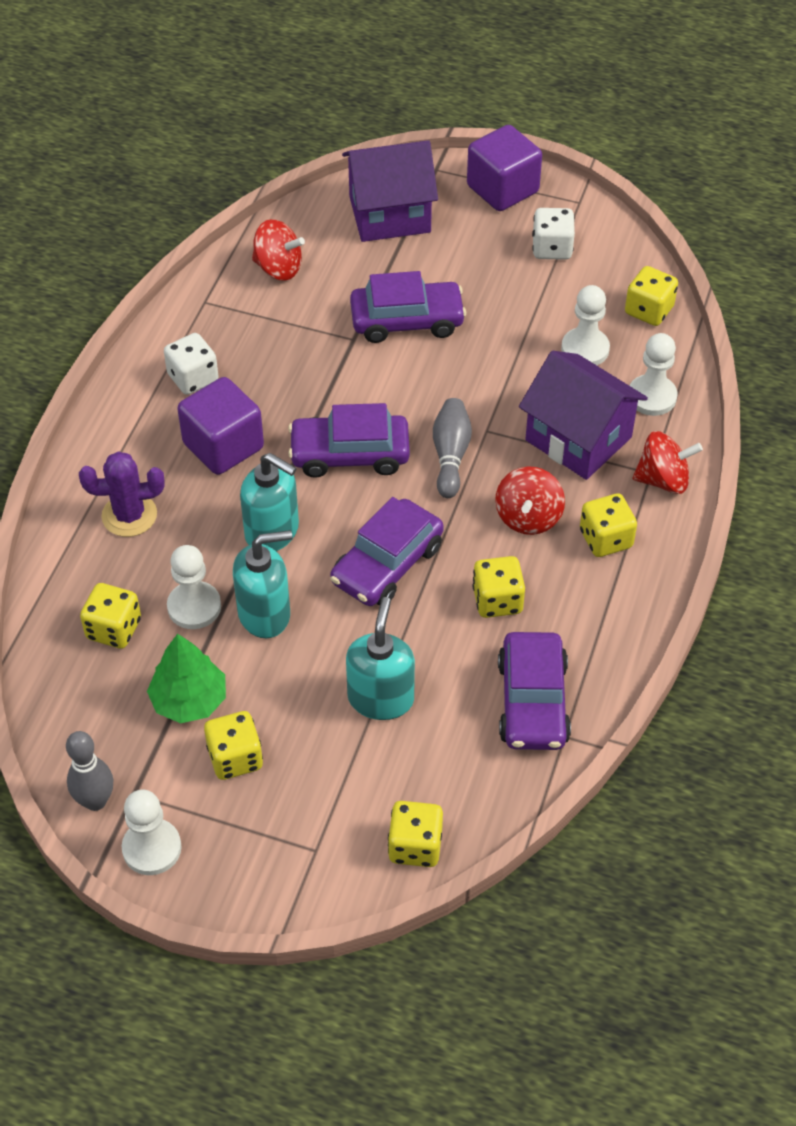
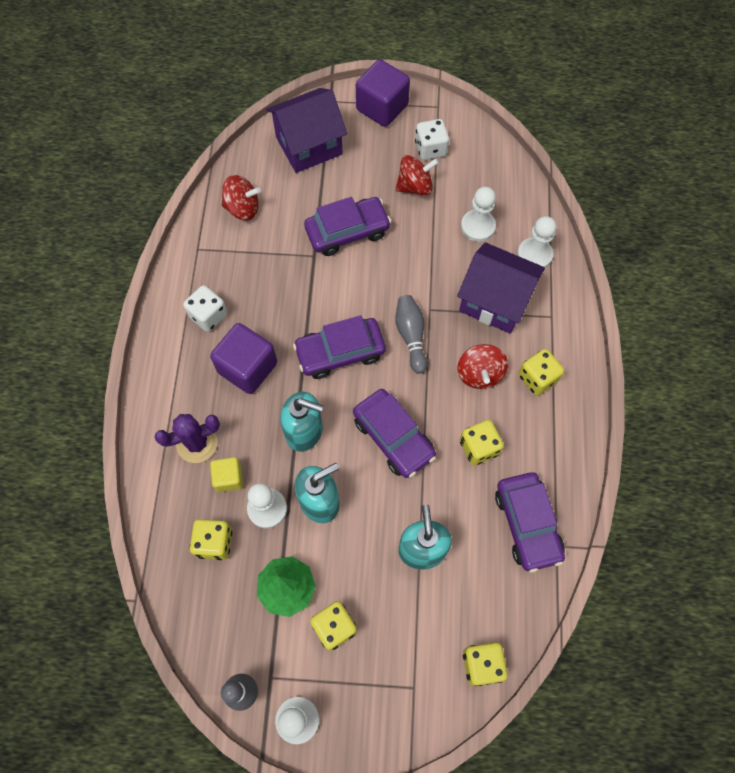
camera: 15 degrees left, 15 degrees up
purple car [330,497,444,606] -> purple car turned 60 degrees counterclockwise [353,389,436,478]
yellow dice [625,266,678,326] -> none
red spinning top [633,431,703,494] -> red spinning top moved to [396,155,439,196]
none -> yellow cube [210,457,243,492]

